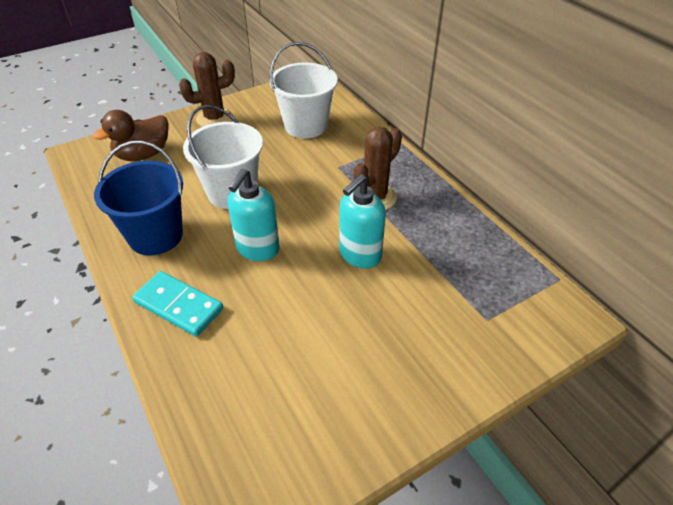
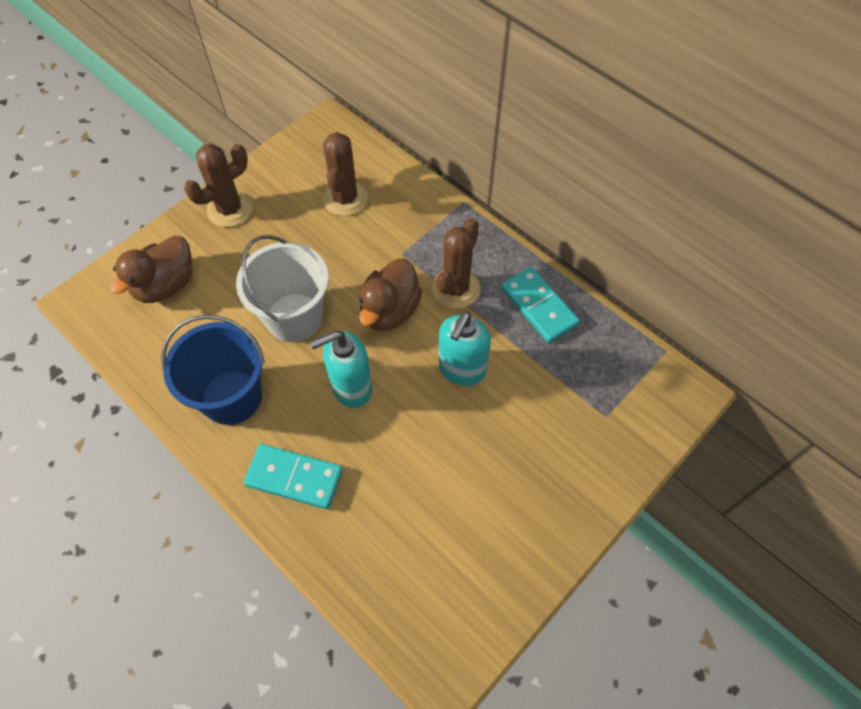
camera: 15 degrees left, 15 degrees up
turquoise soap dispenser [227,169,280,261] -> turquoise soap dispenser turned 60 degrees clockwise [310,331,373,408]
white bucket [270,42,338,138] -> brown cactus [323,132,368,216]
none -> brown duck [359,259,422,331]
none -> turquoise domino [501,267,580,343]

